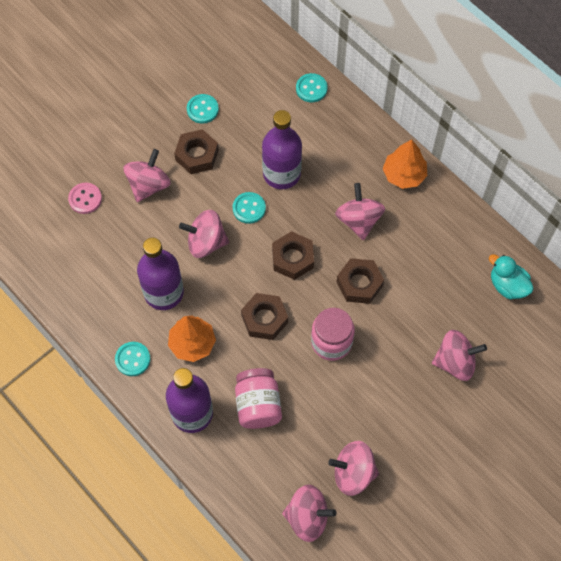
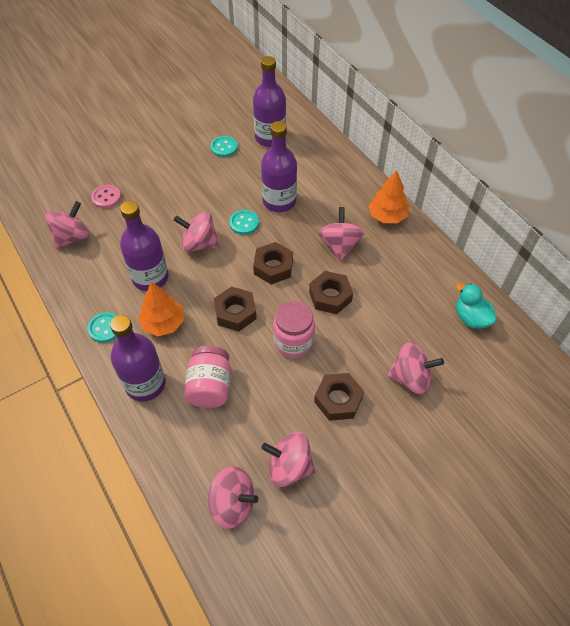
camera: 10 degrees right, 10 degrees down
pink spinning top [123,149,170,202] -> pink spinning top moved to [45,201,89,249]
brown nut [174,129,219,174] -> brown nut moved to [314,373,364,421]
turquoise button [296,73,327,102] -> none
none -> purple bottle [253,56,286,147]

